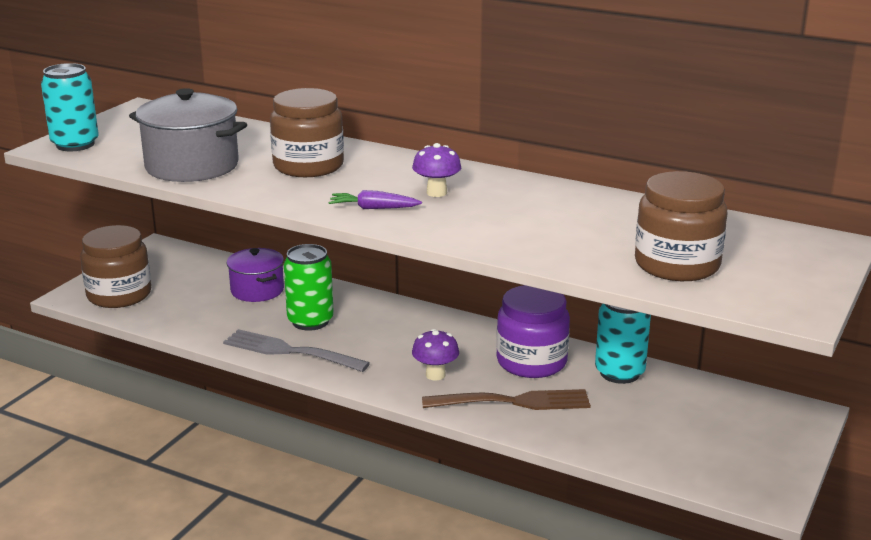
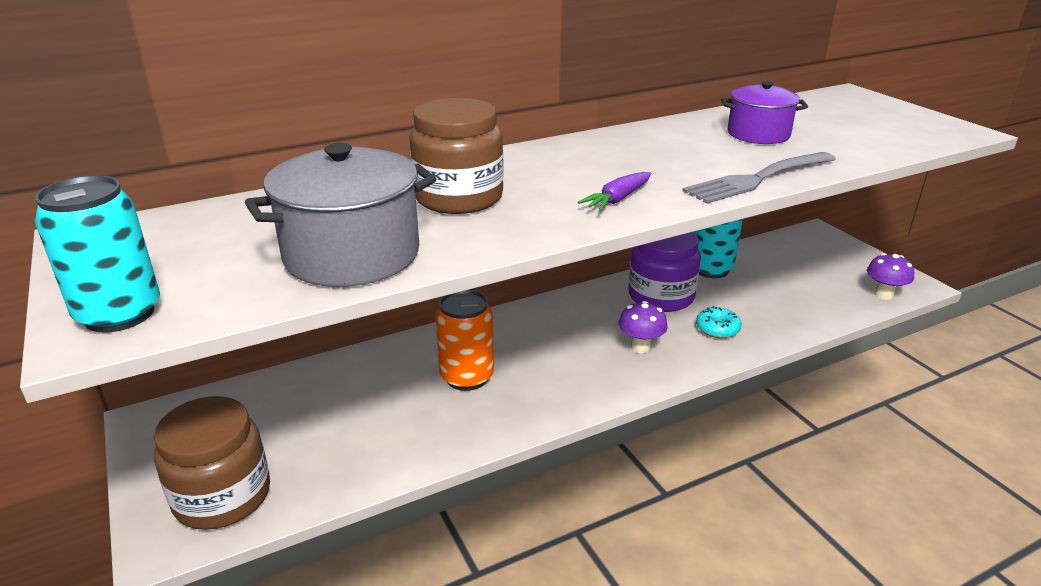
camera: 55 degrees left, 5 degrees up
grey fork [223,329,370,372] -> grey fork moved to [683,152,836,204]
purple pot [227,248,284,302] -> purple pot moved to [721,81,808,144]
green can [284,244,334,331] -> orange can [435,290,494,391]
purple mushroom [412,143,461,197] -> purple mushroom moved to [867,253,914,300]
brown fork [422,389,591,410] -> turquoise donut [696,306,742,338]
brown jar [635,171,727,281] -> none

